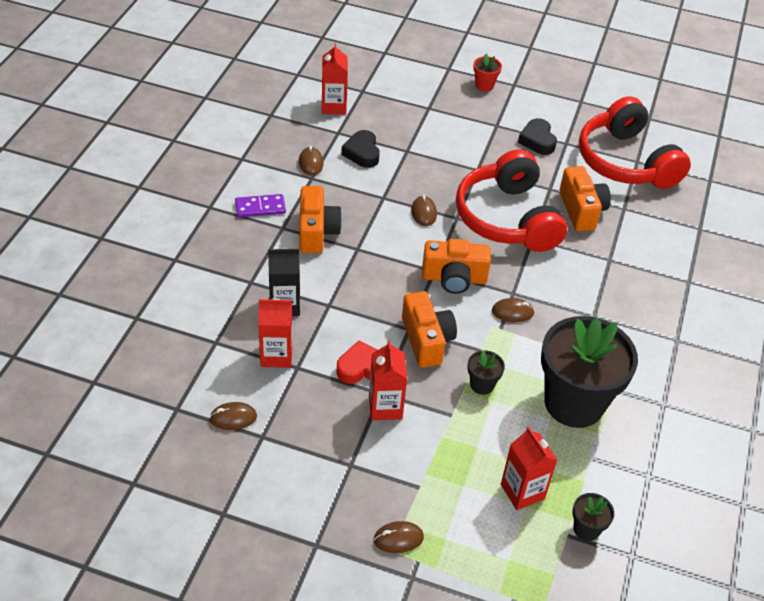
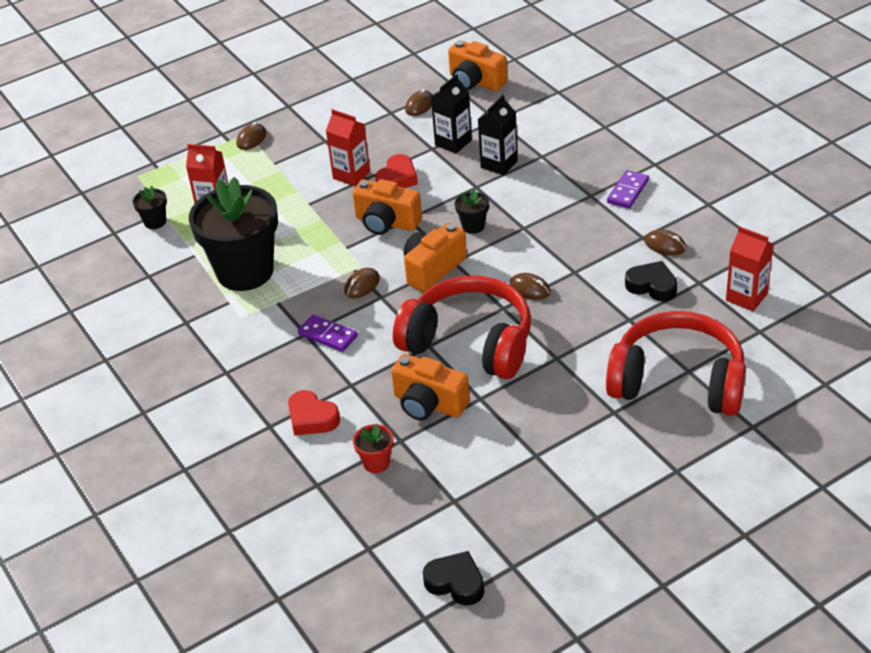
camera: 135 degrees right, 5 degrees down
red carton [258,299,293,368] -> black carton [431,74,472,154]
orange camera [300,186,342,253] -> orange camera moved to [448,40,508,91]
black flower pot [467,350,505,395] -> black flower pot moved to [455,189,489,234]
red flower pot [473,54,502,91] -> red flower pot moved to [353,423,393,473]
black heart [518,118,557,155] -> black heart moved to [423,551,484,606]
red headphones [579,96,691,189] -> red headphones moved to [606,311,746,416]
none -> red heart [288,390,340,435]
none -> purple domino [298,314,358,352]

